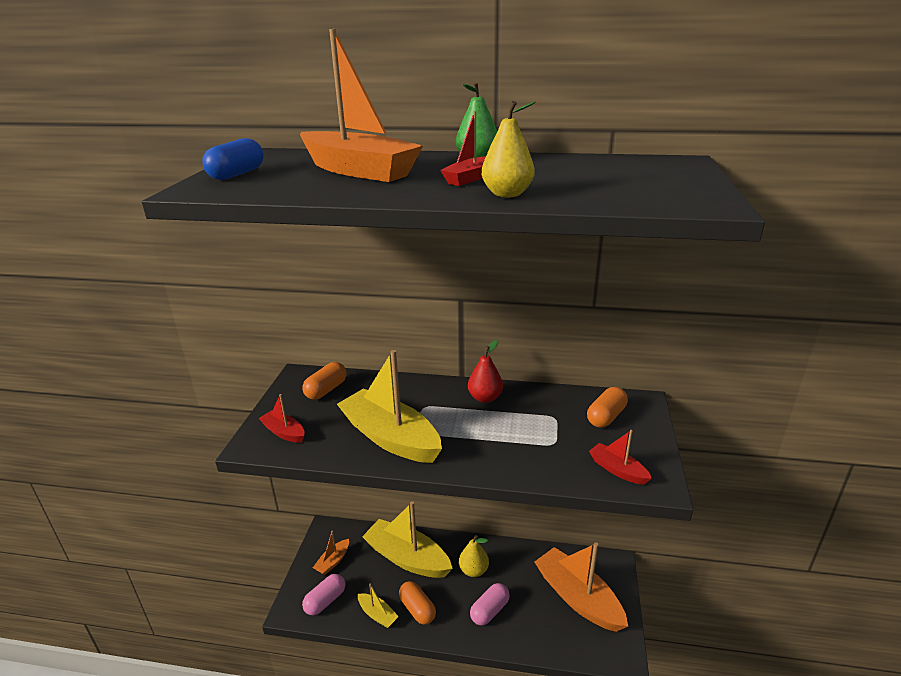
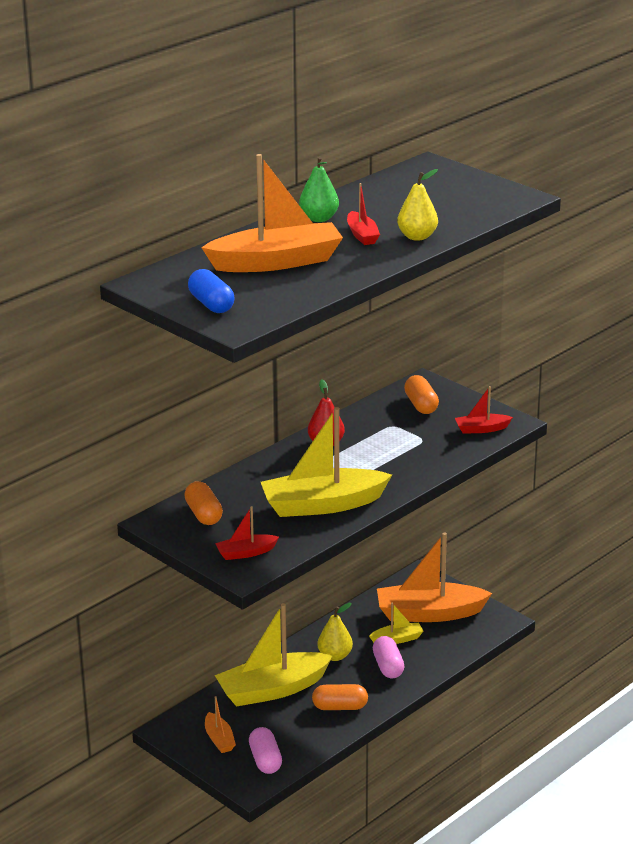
camera: 55 degrees left, 0 degrees up
yellow boat [358,583,399,628] -> yellow boat moved to [369,603,424,644]

